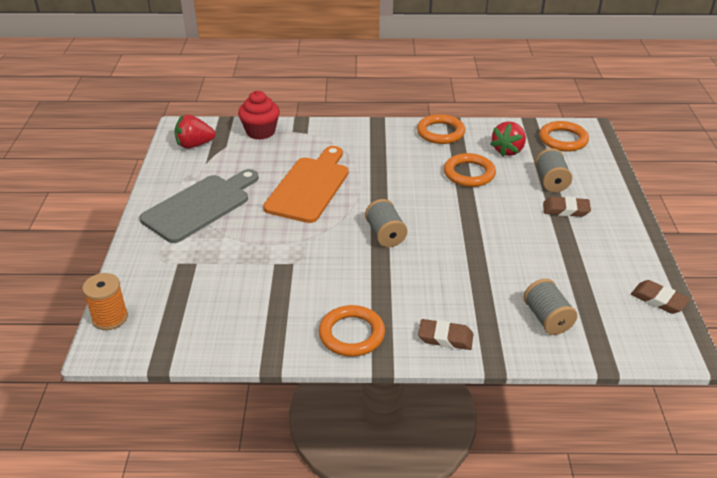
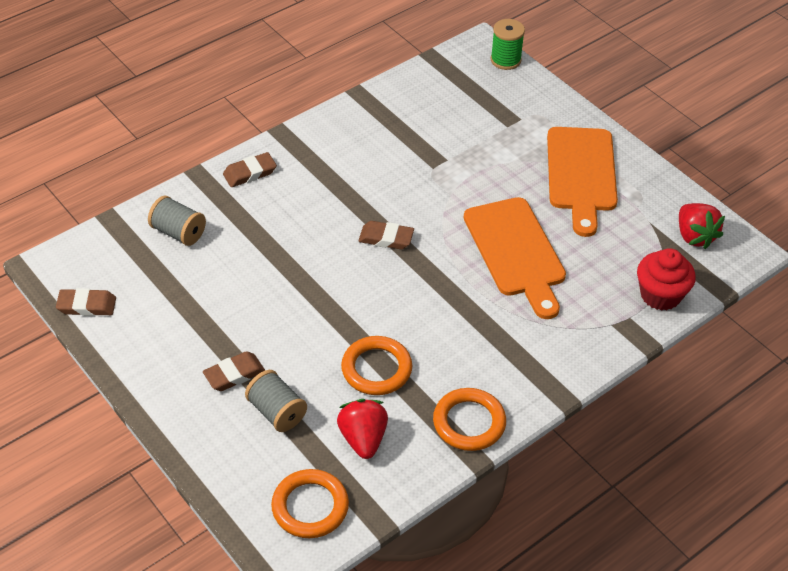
camera: 140 degrees right, 10 degrees up
orange spool [82,273,128,330] -> green spool [490,19,525,70]
grey cutting board [139,169,259,243] -> orange cutting board [547,127,618,237]
red strawberry [174,114,216,149] -> red strawberry turned 120 degrees clockwise [679,203,725,249]
orange ring [319,305,385,357] -> none
grey spool [365,199,407,247] -> brown eraser [358,221,414,249]

